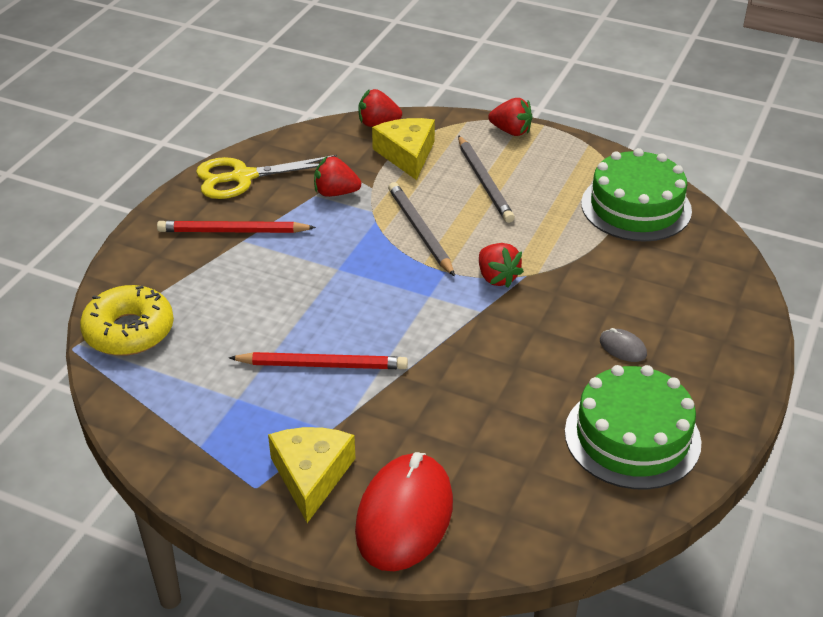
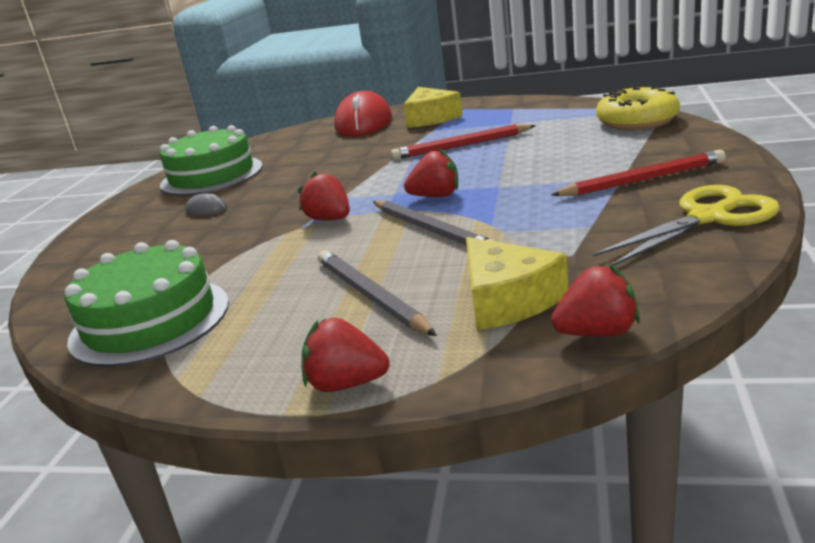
camera: 170 degrees right, 15 degrees down
red strawberry [314,156,361,197] -> red strawberry moved to [404,149,458,197]

